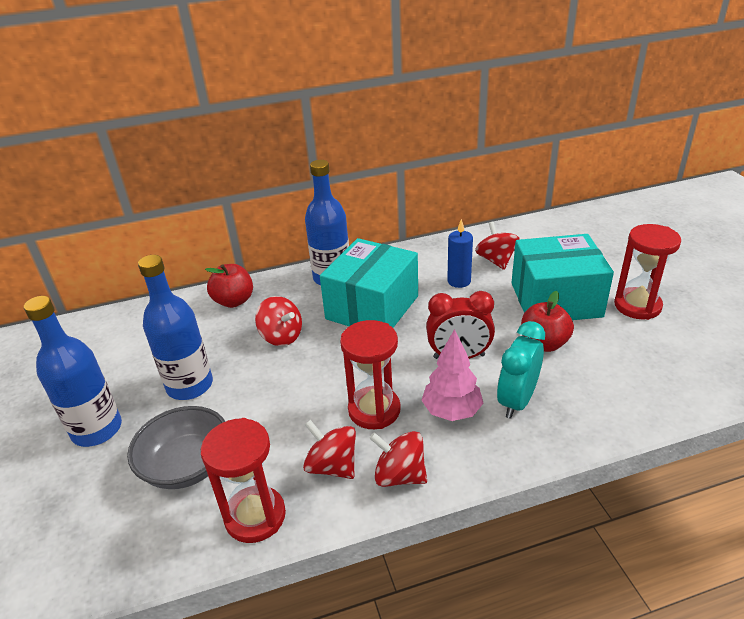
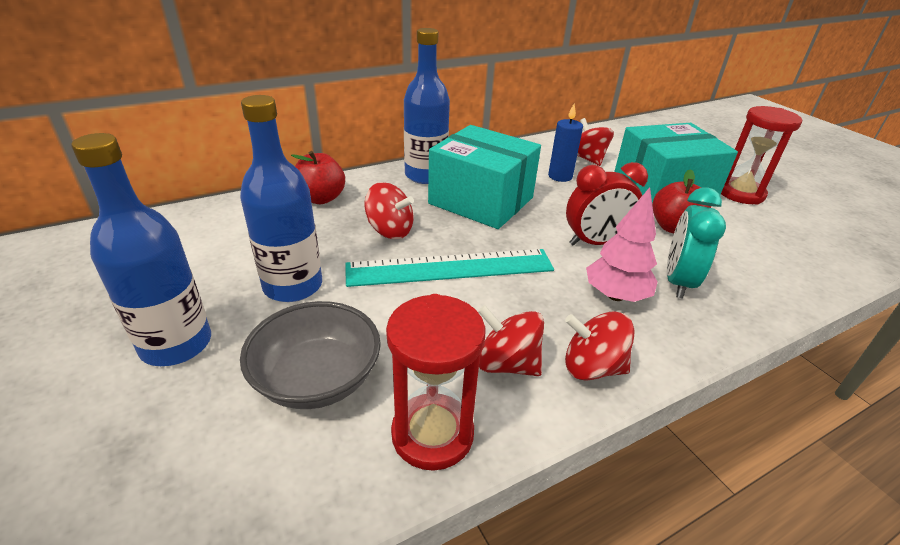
camera: 15 degrees left, 0 degrees up
turquoise box [320,238,418,328] -> turquoise box turned 75 degrees counterclockwise [428,125,541,229]
red hourglass [340,320,401,429] -> none
none -> turquoise ruler [345,249,554,287]

